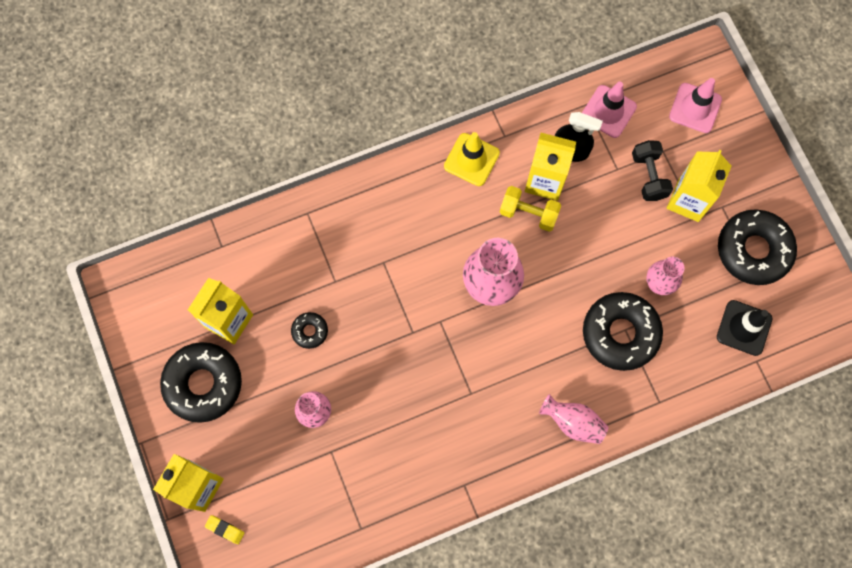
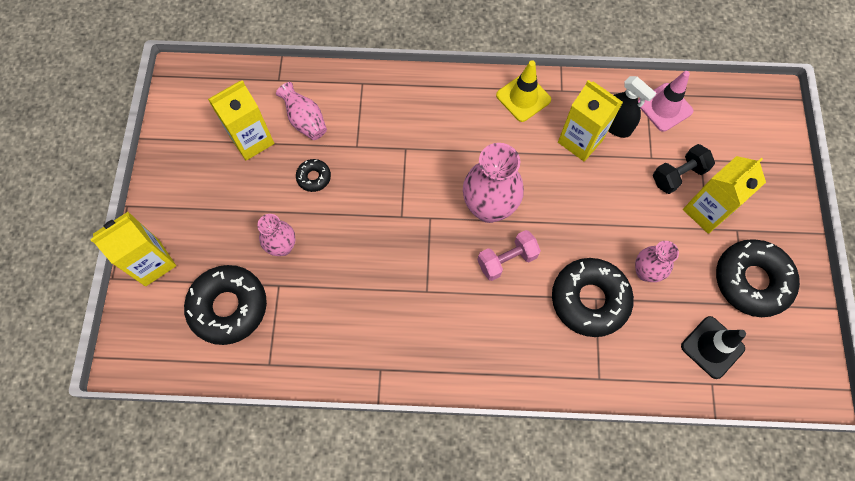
camera: 25 degrees right, 5 degrees down
black donut [160,342,242,423] -> black donut moved to [184,265,267,345]
yellow eraser [205,515,244,544] -> none
yellow dumbbell [500,186,561,232] -> none
pink vase [539,394,608,444] -> pink vase moved to [276,82,327,140]
black dumbbell [632,140,673,201] -> black dumbbell turned 45 degrees clockwise [653,144,715,194]
pink traffic cone [669,78,722,133] -> none
none -> pink dumbbell [477,230,541,281]

